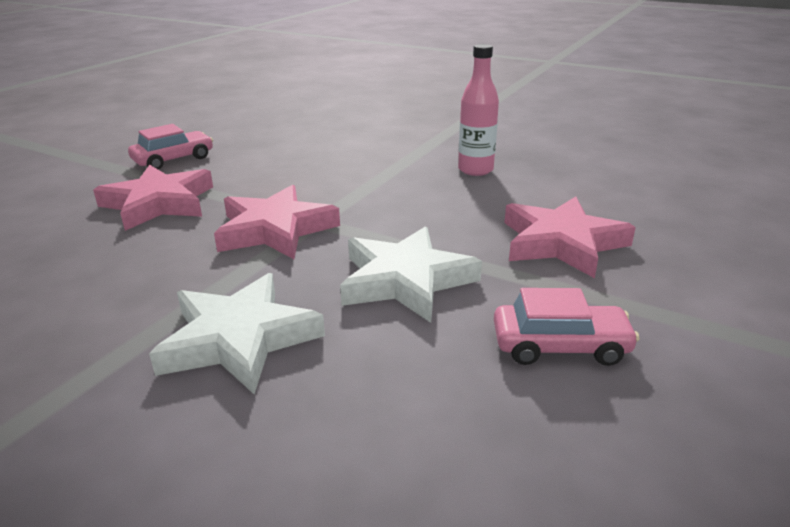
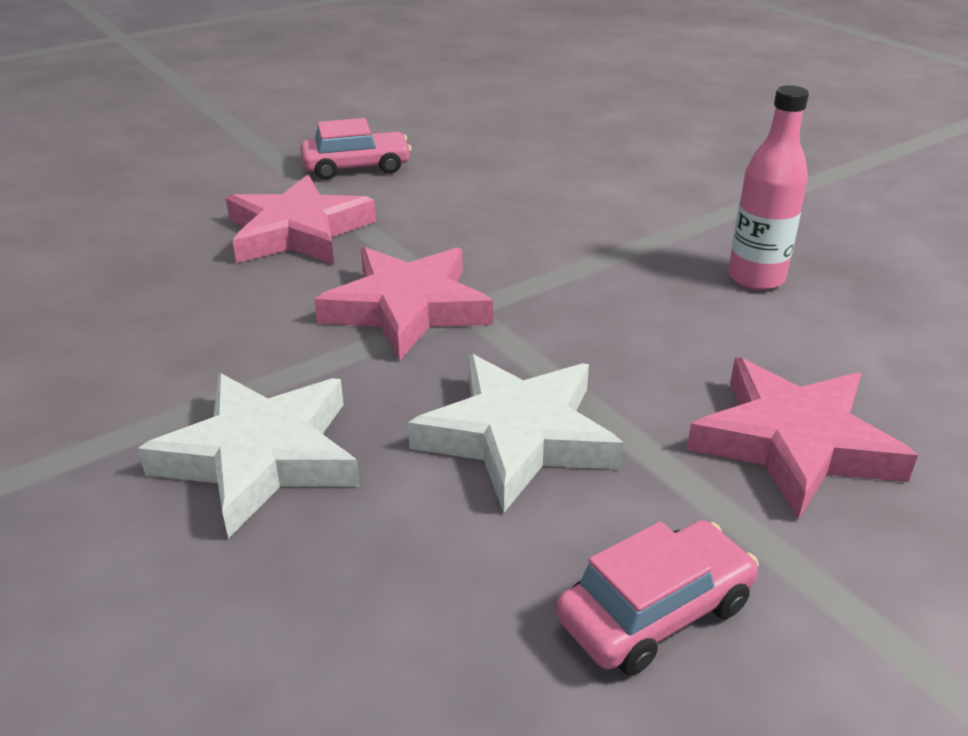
camera: 25 degrees right, 5 degrees up
pink car [494,288,639,366] -> pink car turned 60 degrees counterclockwise [556,520,759,675]

